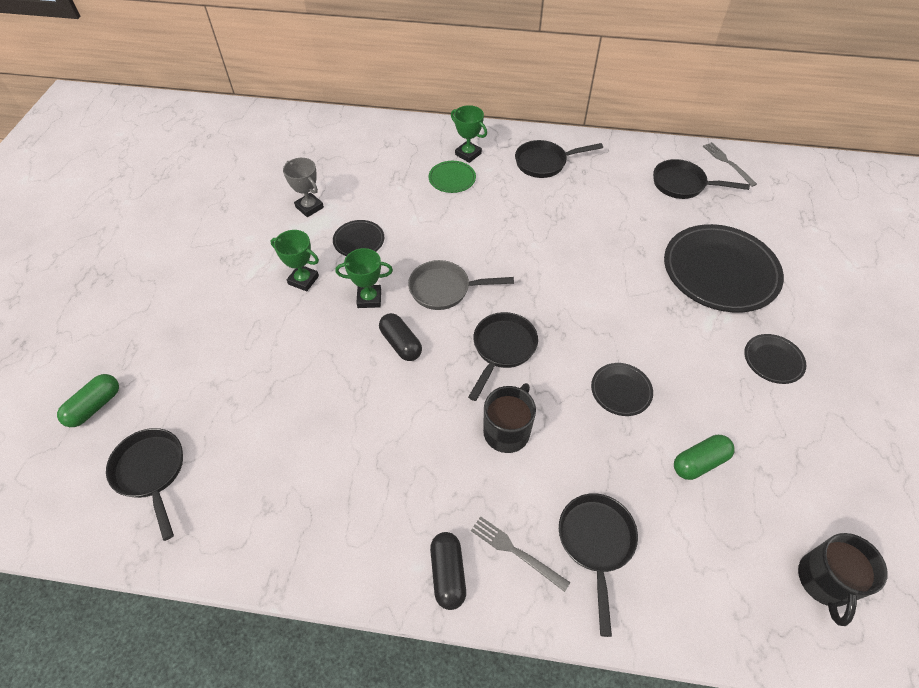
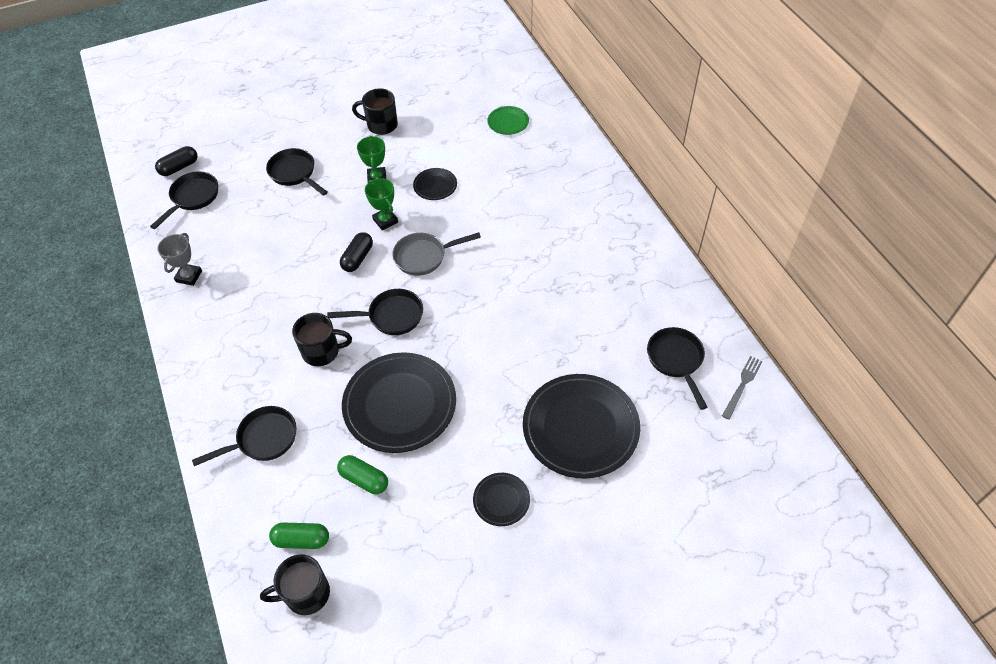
camera: 60 degrees right, 0 degrees up
green capsule [57,374,119,427] -> green capsule moved to [269,523,329,549]
grey trophy [283,158,324,217] -> grey trophy moved to [158,233,202,286]
grey pan [408,260,514,310] -> grey pan turned 75 degrees counterclockwise [392,232,481,276]
green plate [428,161,476,193] -> green plate moved to [487,106,529,135]
black capsule [430,532,466,610] -> black capsule moved to [155,146,198,176]
green trophy [451,105,487,163] -> none
grey fork [471,516,570,592] -> none
black pan [515,140,603,178] -> black pan moved to [266,148,328,196]
black plate [591,363,653,416] -> black plate [342,352,456,453], size x2.15
none -> black mug [352,88,398,135]

